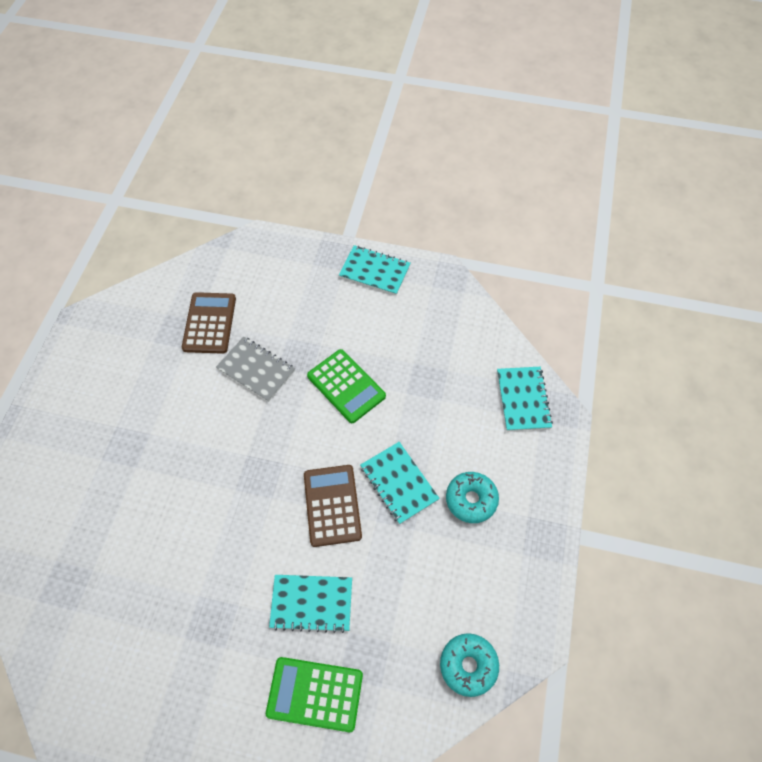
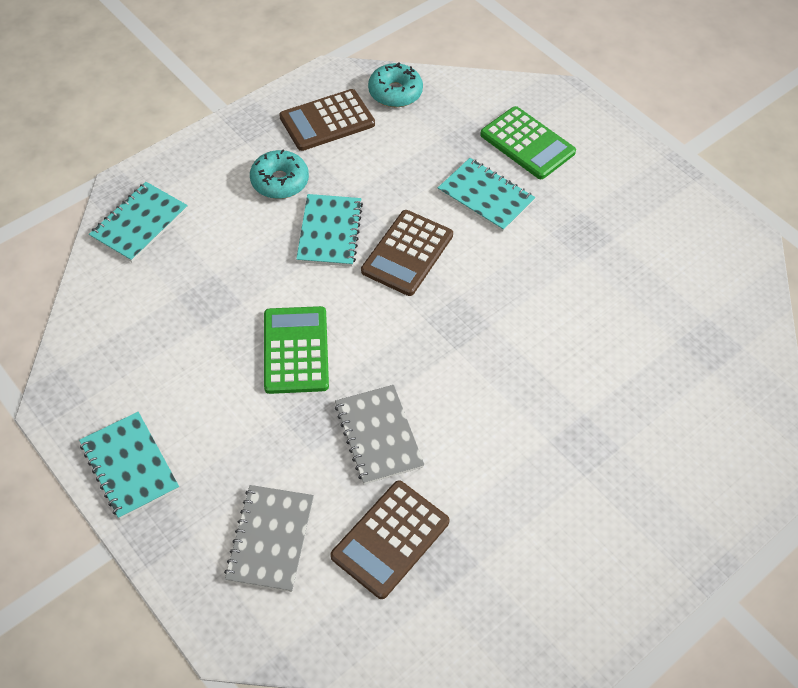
camera: 145 degrees left, 5 degrees down
none -> grey notebook [224,485,314,592]
none -> brown calculator [279,89,375,151]

